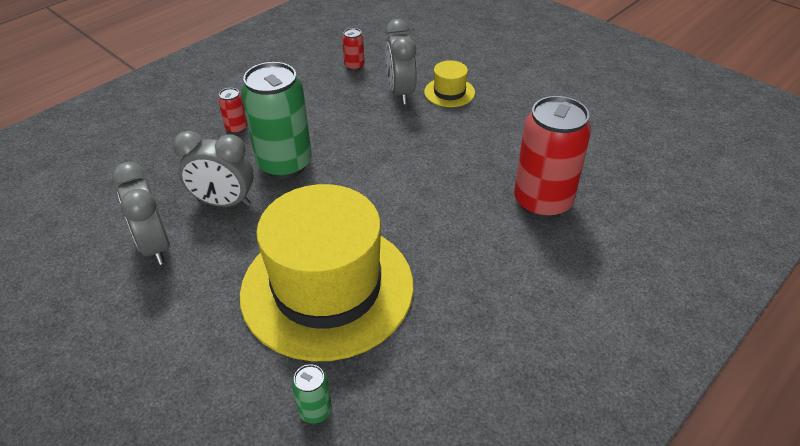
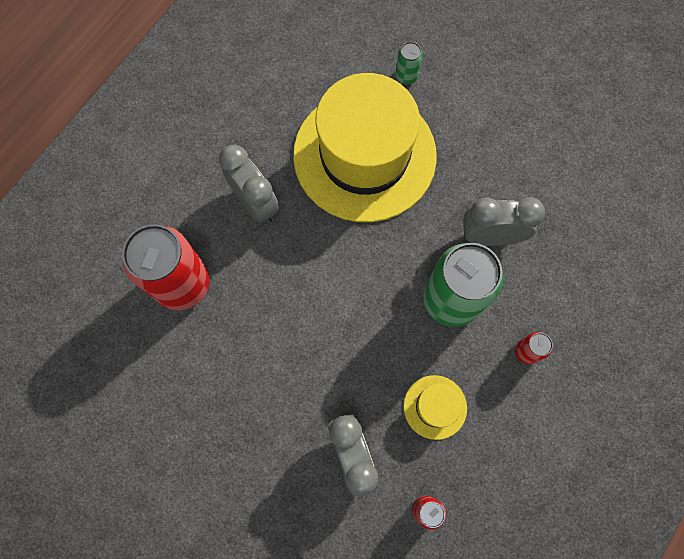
camera: 170 degrees right, 30 degrees up
grey clock [112,162,170,265] -> grey clock moved to [219,145,279,223]
green can [292,364,332,424] -> green can moved to [395,42,423,84]
yellow hat [424,60,475,107] -> yellow hat moved to [404,375,467,440]

